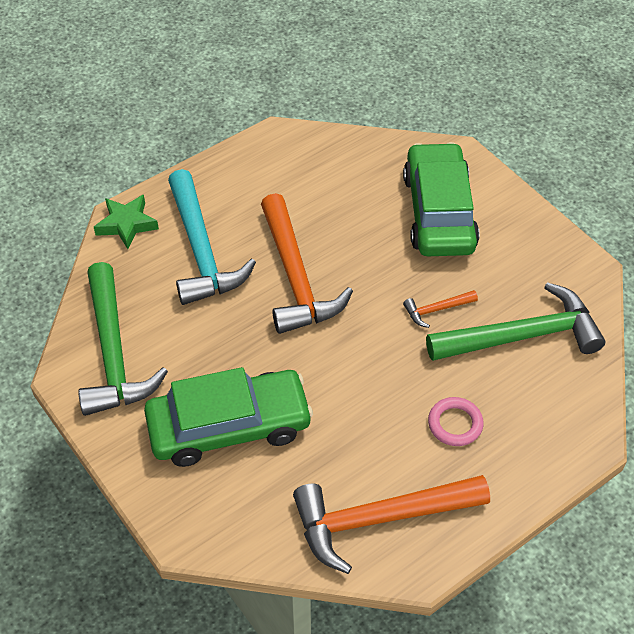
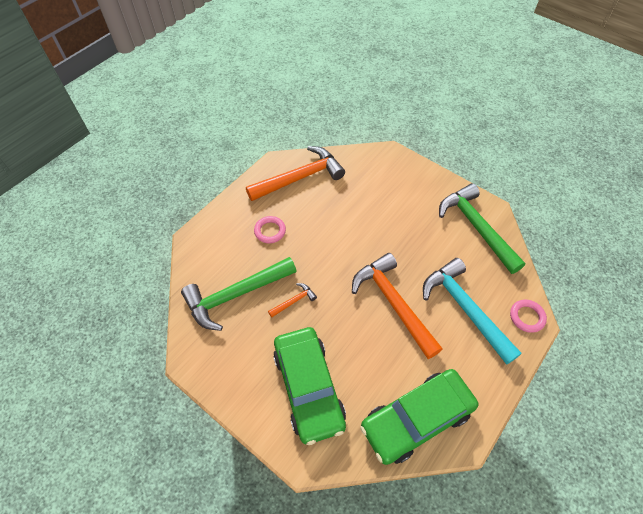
camera: 165 degrees right, 5 degrees up
green star [94,195,159,249] -> pink ring [510,300,547,333]
green car [144,367,313,467] -> green car moved to [360,369,478,465]

